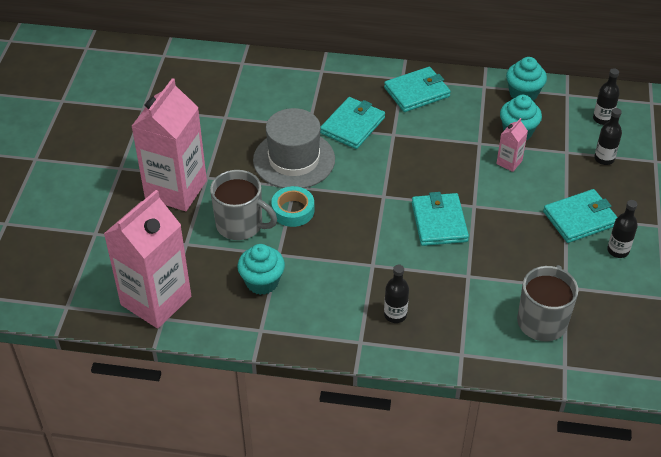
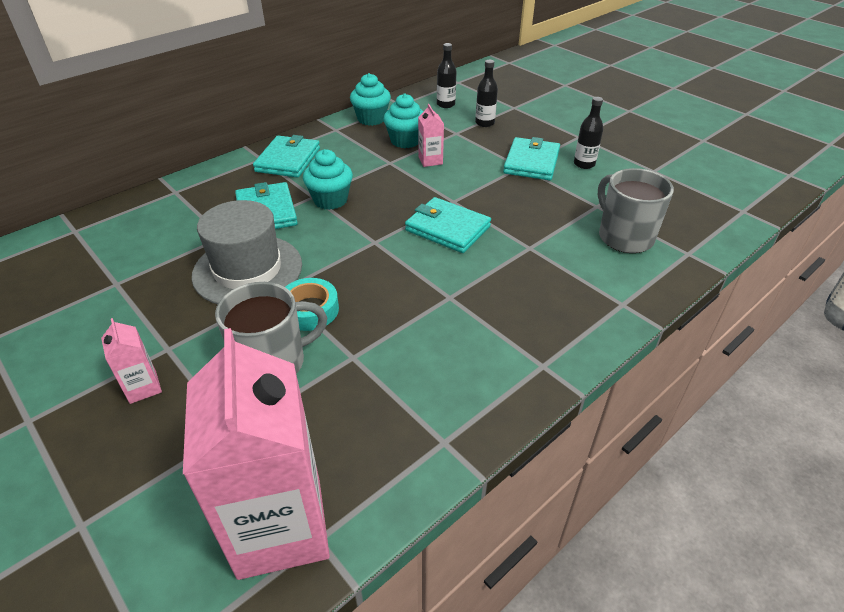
camera: 50 degrees left, 5 degrees down
pink carton [131,78,207,211] -> pink carton [101,318,162,404], size x0.43
turquoise cupcake [237,244,285,295] -> turquoise cupcake moved to [303,149,353,210]
black bottle [384,265,409,323] -> none

